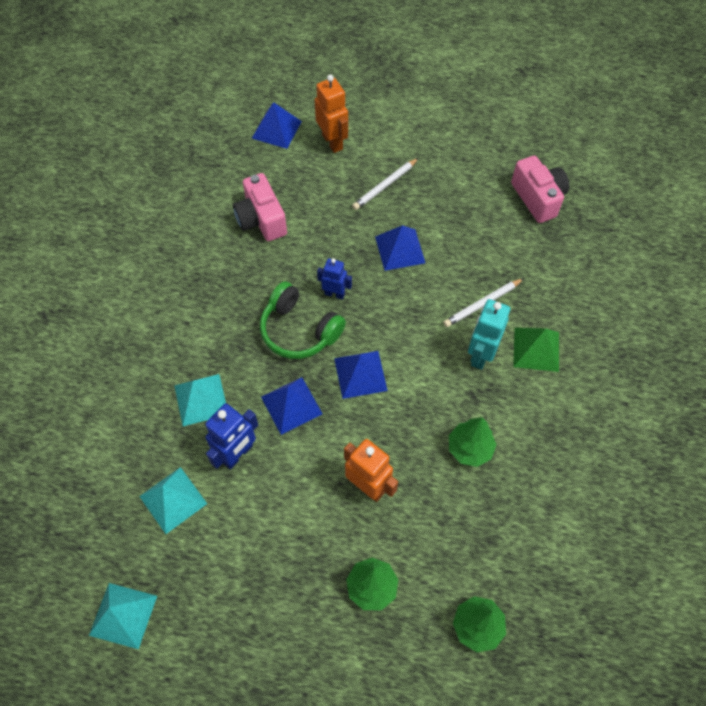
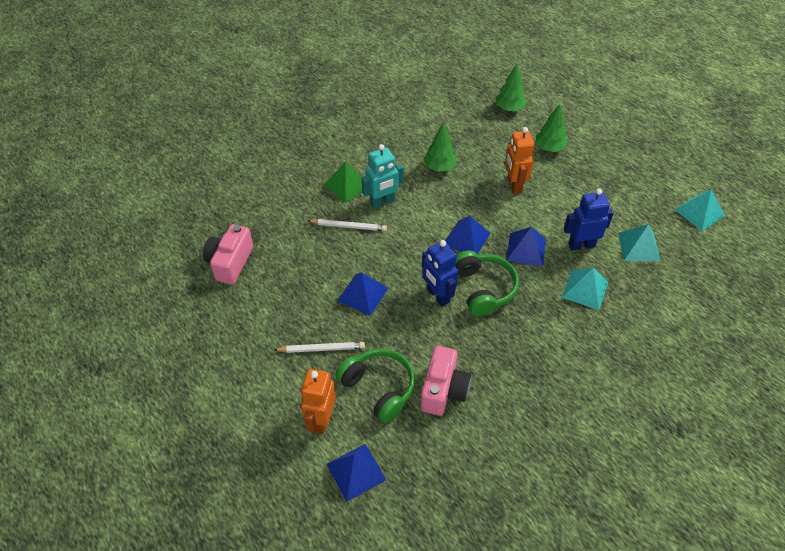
camera: 140 degrees left, 10 degrees down
blue robot [317,258,352,300] -> blue robot [422,240,458,307], size x1.55
none -> green headphones [335,348,415,424]

